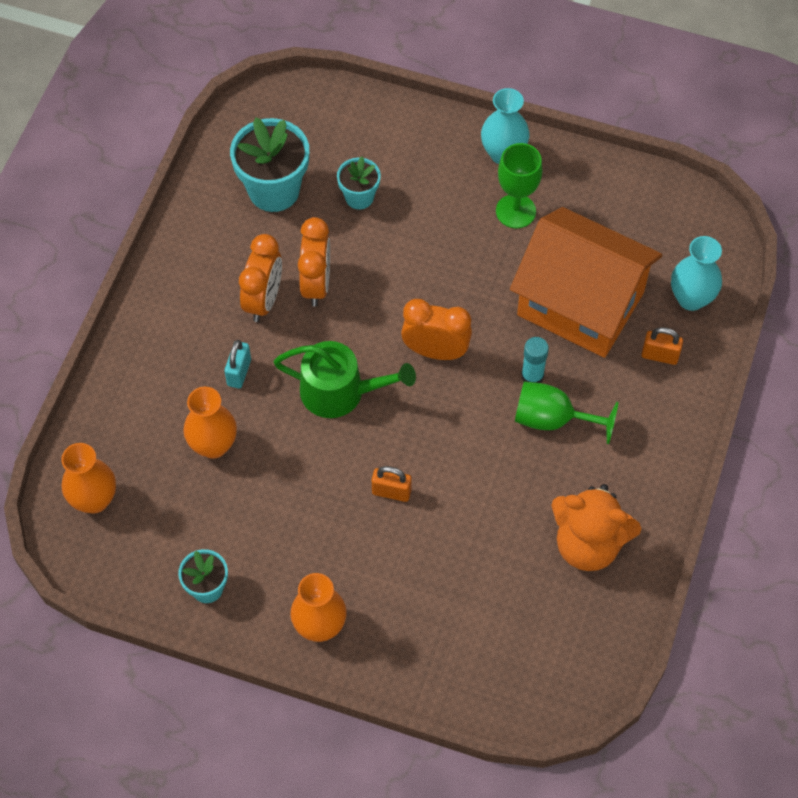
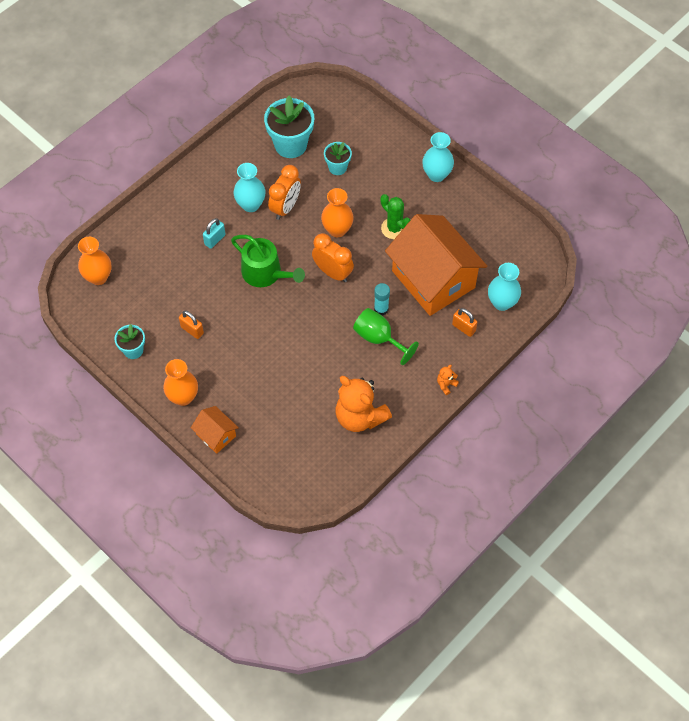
camera: 25 degrees right, 0 degrees up
orange vase [183,387,237,459] -> orange vase moved to [321,188,354,237]
orange clock [239,234,282,322] -> turquoise vase [234,163,266,212]
orange padlock [372,466,412,502] -> orange padlock moved to [179,311,204,339]
green goblet [496,143,542,228] -> none
none -> orange house [191,406,239,454]
none -> green cactus [380,194,410,239]
none -> orange teddy bear [437,365,459,395]

